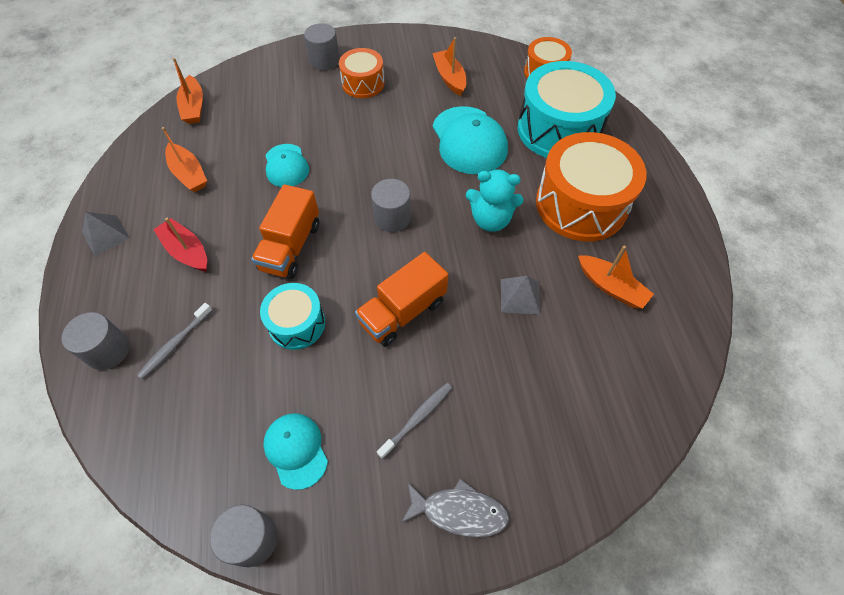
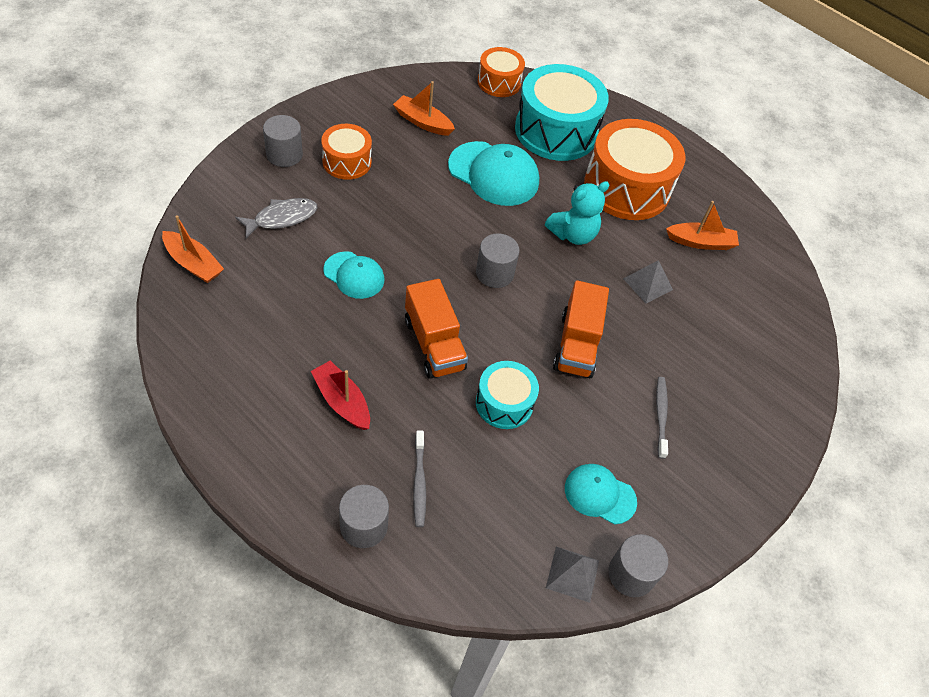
camera: 45 degrees left, 5 degrees down
grey pyramid [82,212,130,256] -> grey pyramid moved to [546,547,599,603]
red boat [153,218,207,272] -> red boat turned 45 degrees clockwise [311,361,370,430]
orange boat [162,127,207,192] -> none
grey fish [401,478,509,538] -> grey fish moved to [235,198,318,239]

